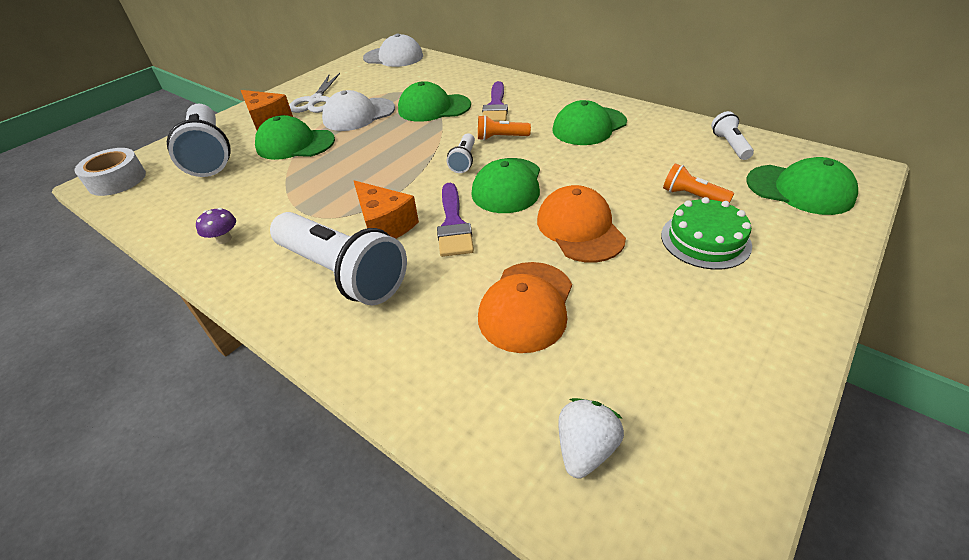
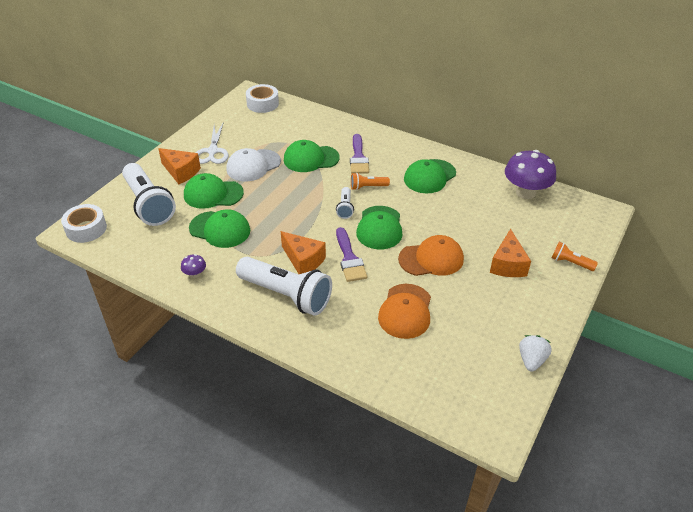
camera: 10 degrees left, 0 degrees up
white cap [363,34,423,67] -> white tape [246,84,279,113]
orange cap [537,185,626,263] -> orange cap turned 105 degrees clockwise [398,235,464,276]
white strawberry [558,398,624,479] -> white strawberry moved to [519,335,551,372]
green cake [661,197,752,270] -> orange cheese [490,229,531,277]
orange flashlight [663,163,734,203] -> orange flashlight moved to [552,242,598,271]
white flashlight [711,111,754,160] -> purple mushroom [505,150,556,199]
green cap [746,157,858,215] -> green cap moved to [189,209,250,248]

